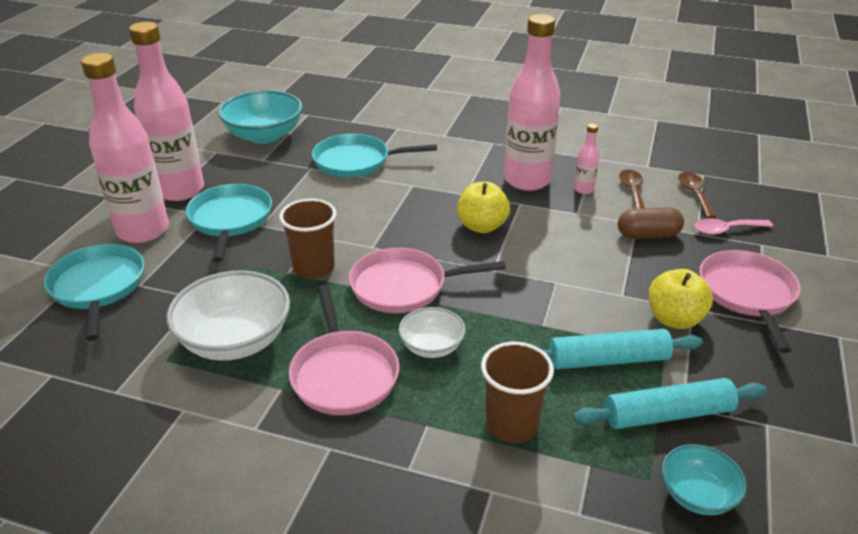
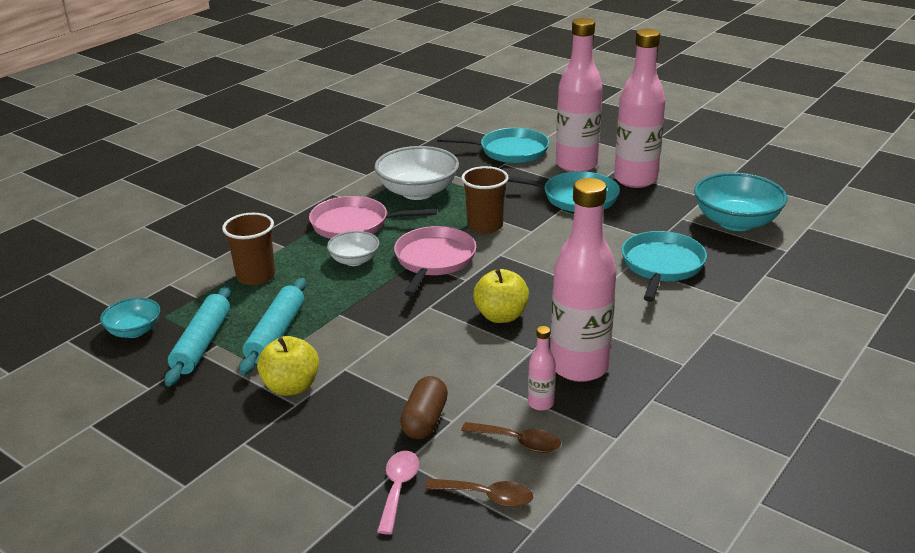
camera: 110 degrees right, 5 degrees down
pink pan [700,250,801,353] -> none

